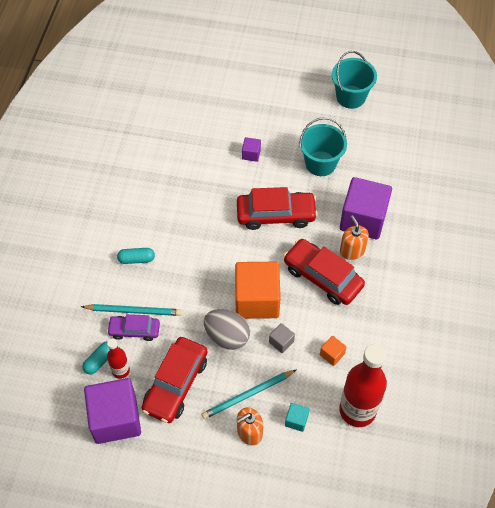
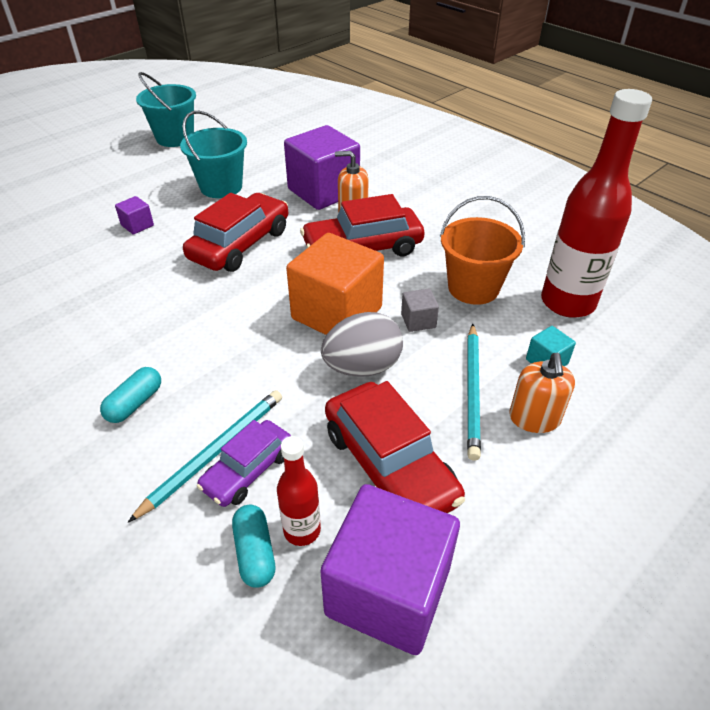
camera: 55 degrees left, 15 degrees down
orange cube [320,336,347,366] -> orange bucket [440,196,525,305]

